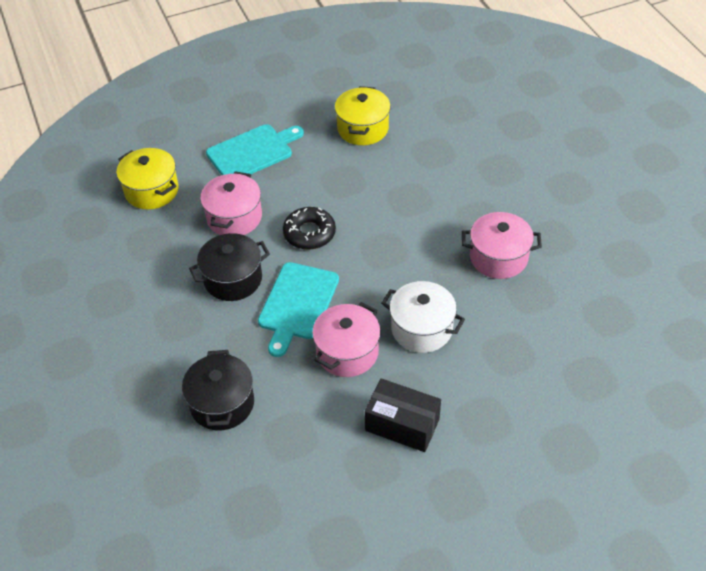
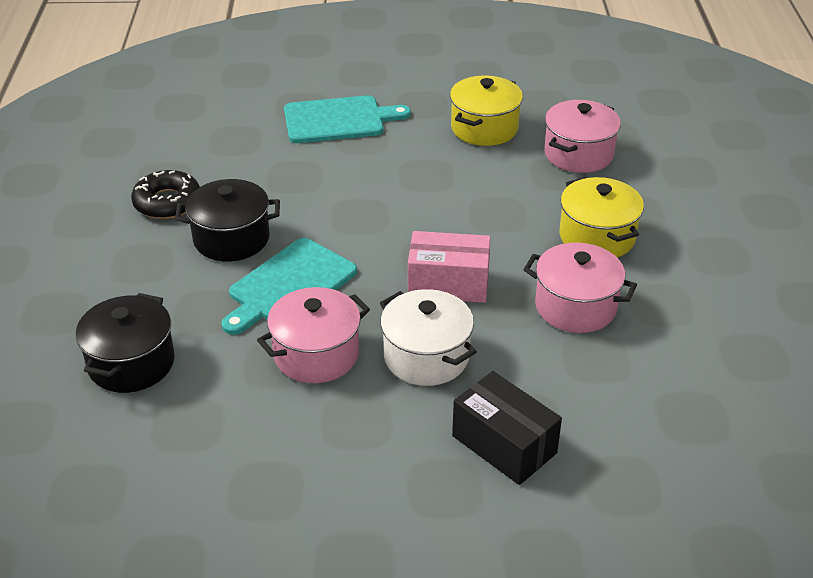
camera: 20 degrees right, 10 degrees down
yellow pot [116,148,179,209] -> yellow pot moved to [559,177,644,257]
pink pot [200,171,262,235] -> pink pot moved to [544,100,621,173]
black donut [283,207,336,250] -> black donut moved to [131,170,200,219]
black box [365,378,441,452] -> black box moved to [452,371,562,485]
none -> pink box [408,231,491,303]

